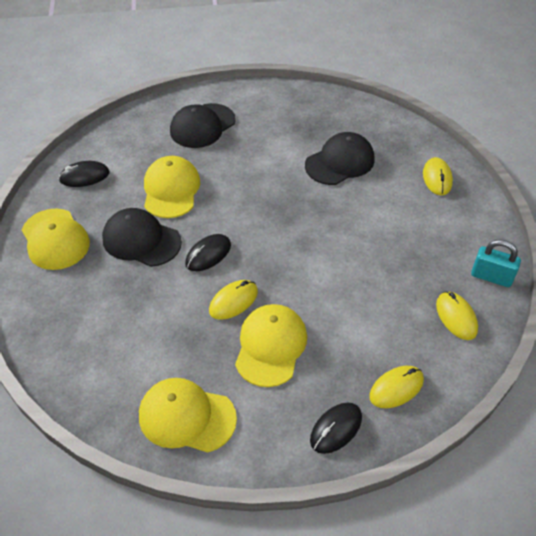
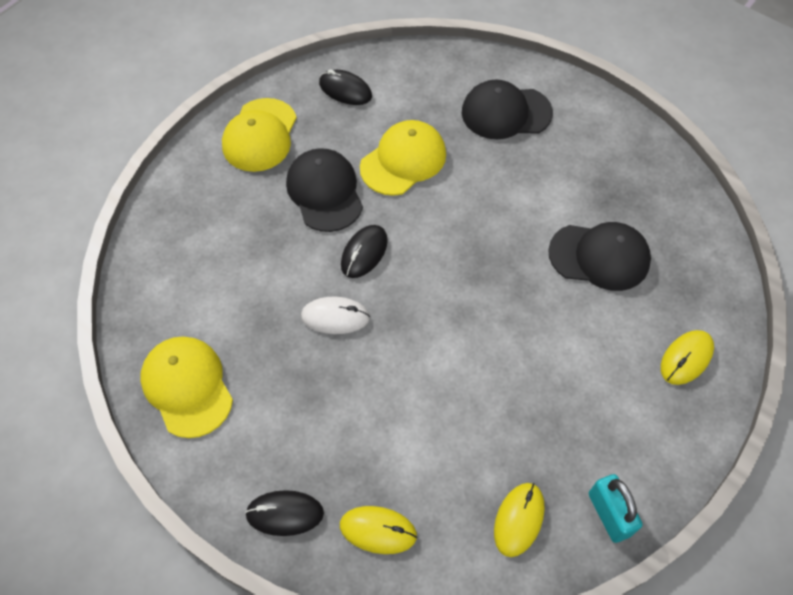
camera: 45 degrees right, 10 degrees up
black mouse [185,234,231,271] -> black mouse turned 60 degrees counterclockwise [341,225,388,278]
yellow mouse [209,280,258,320] -> white mouse [301,297,370,334]
yellow cap [235,304,307,387] -> none

